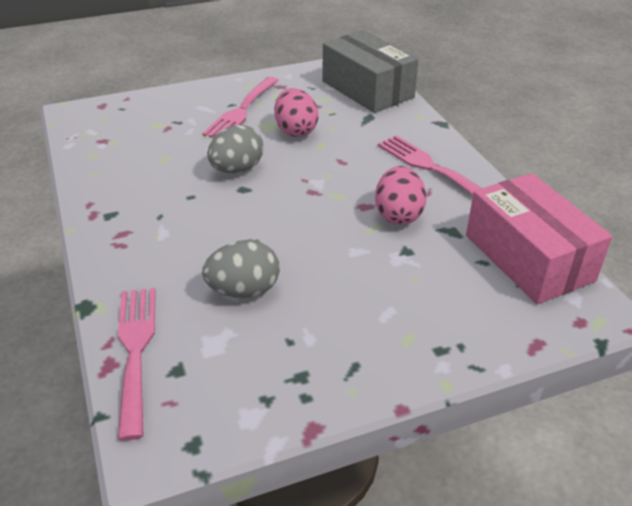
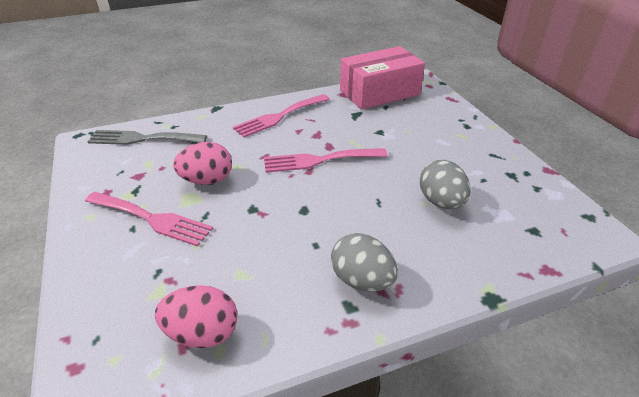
camera: 90 degrees left, 0 degrees up
pink fork [118,288,156,440] -> pink fork moved to [264,148,388,173]
grey egg [207,125,263,173] -> grey egg moved to [331,233,398,292]
grey box [323,30,419,113] -> grey fork [87,130,207,145]
pink egg [375,166,427,225] -> pink egg moved to [155,285,237,348]

